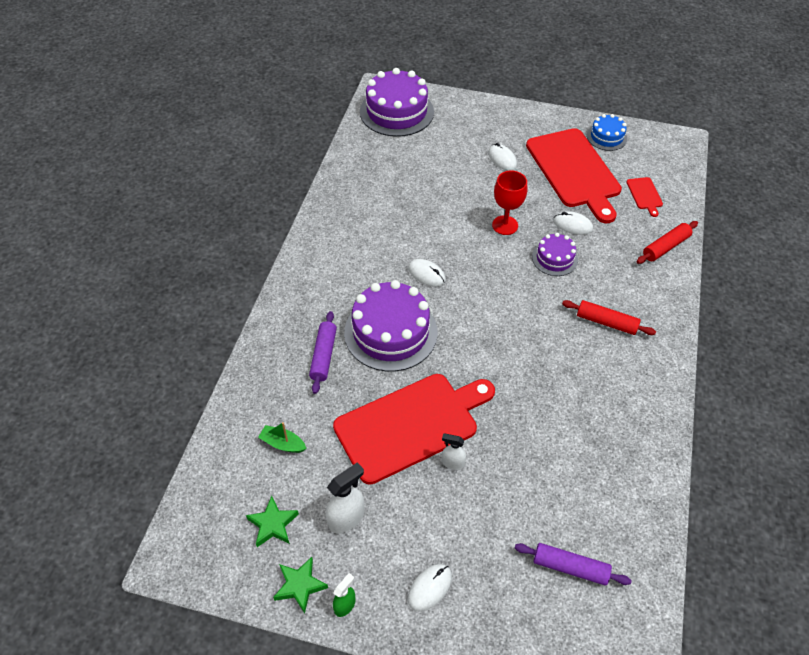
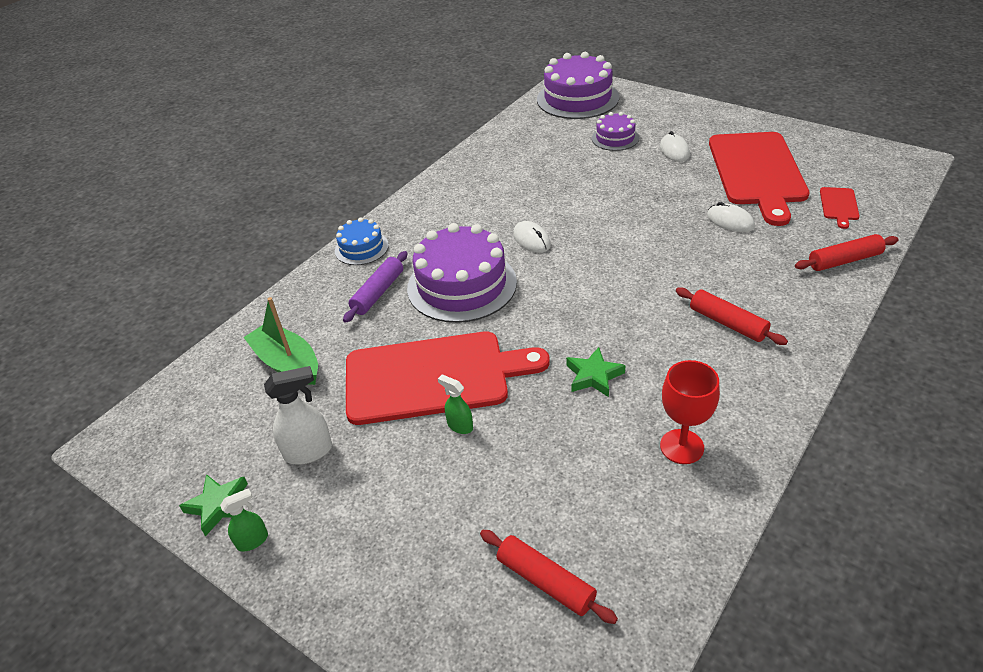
camera: 25 degrees right, 10 degrees down
green star [246,496,299,547] -> green star moved to [566,347,626,397]
green boat [258,422,307,453] -> green boat [243,297,318,385], size x1.73
white mouse [408,564,452,611] -> none
white spray bottle [442,433,466,470] -> green spray bottle [438,375,473,434]
red goblet [492,171,527,235] -> red goblet moved to [660,360,720,464]
purple rolling pin [515,543,632,586] -> red rolling pin [480,530,618,624]
purple cake [532,233,578,276] -> purple cake moved to [592,112,639,151]
blue cake [587,114,627,151] -> blue cake moved to [335,217,389,265]

